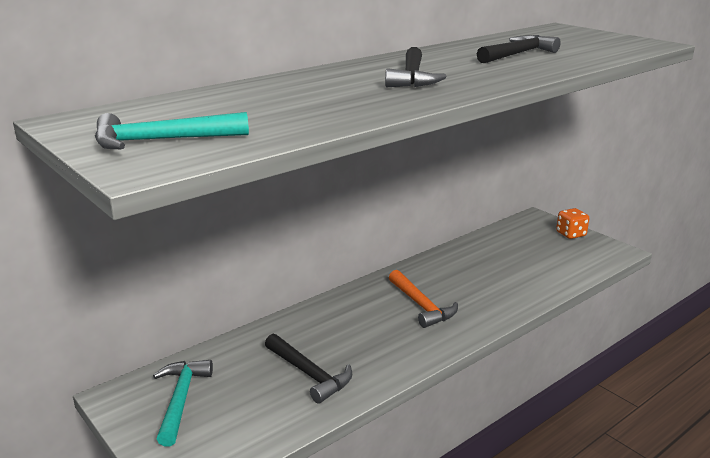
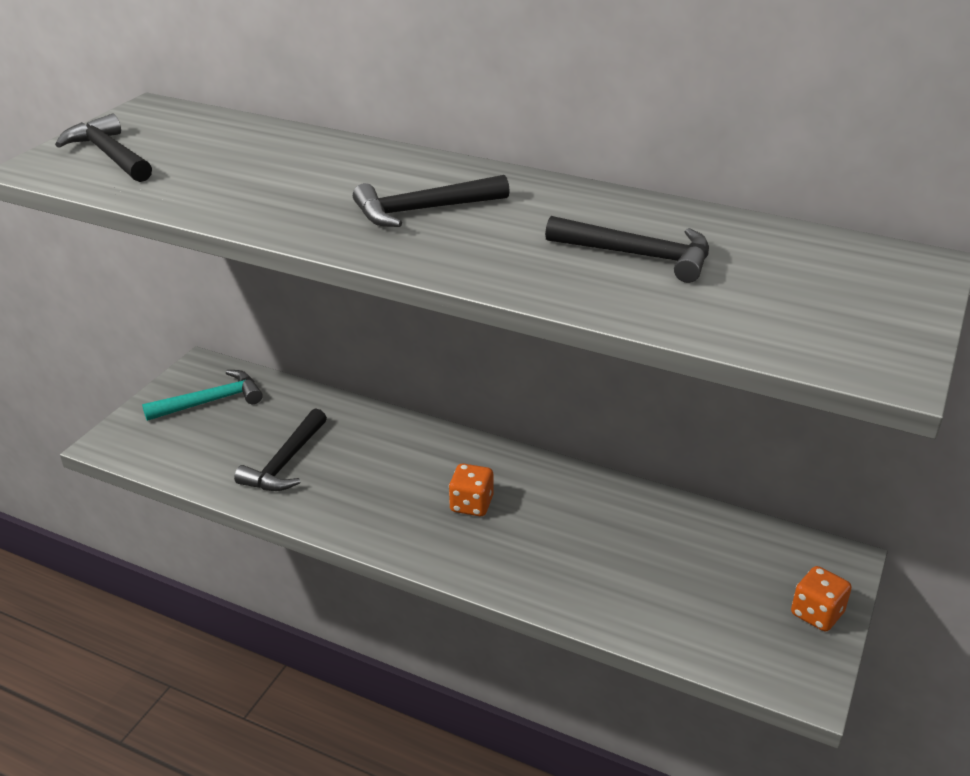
camera: 65 degrees right, 10 degrees up
turquoise hammer [95,112,249,149] -> black hammer [55,113,152,182]
orange hammer [389,270,458,328] -> orange dice [449,464,493,516]

